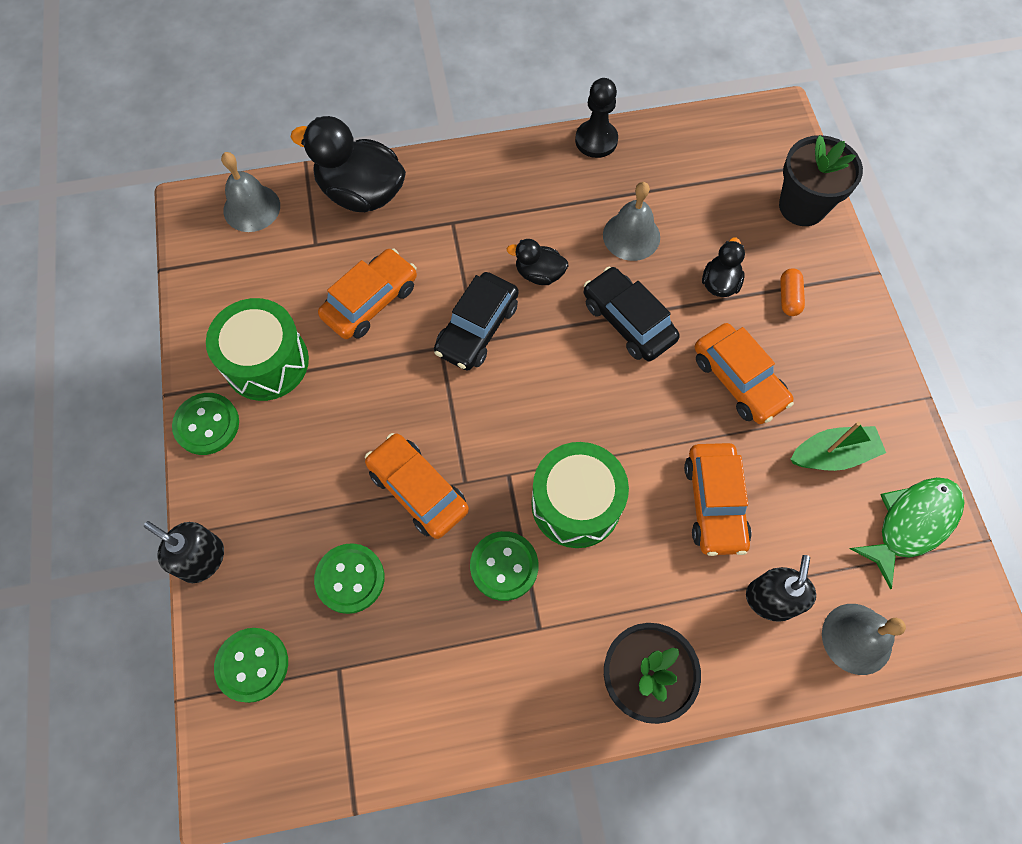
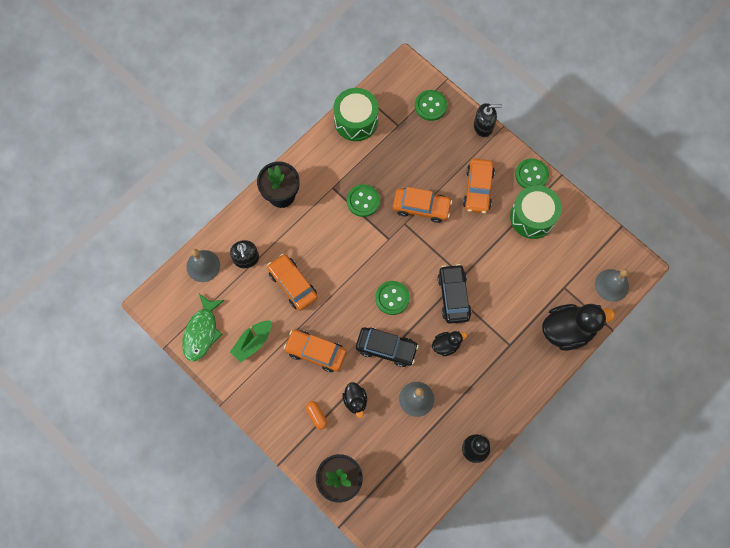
camera: 145 degrees right, 5 degrees up
green button [314,543,384,614] -> green button moved to [375,281,410,315]
orange car [318,248,417,339] -> orange car moved to [463,158,495,214]
green drum [531,442,629,548] -> green drum moved to [333,88,379,141]

